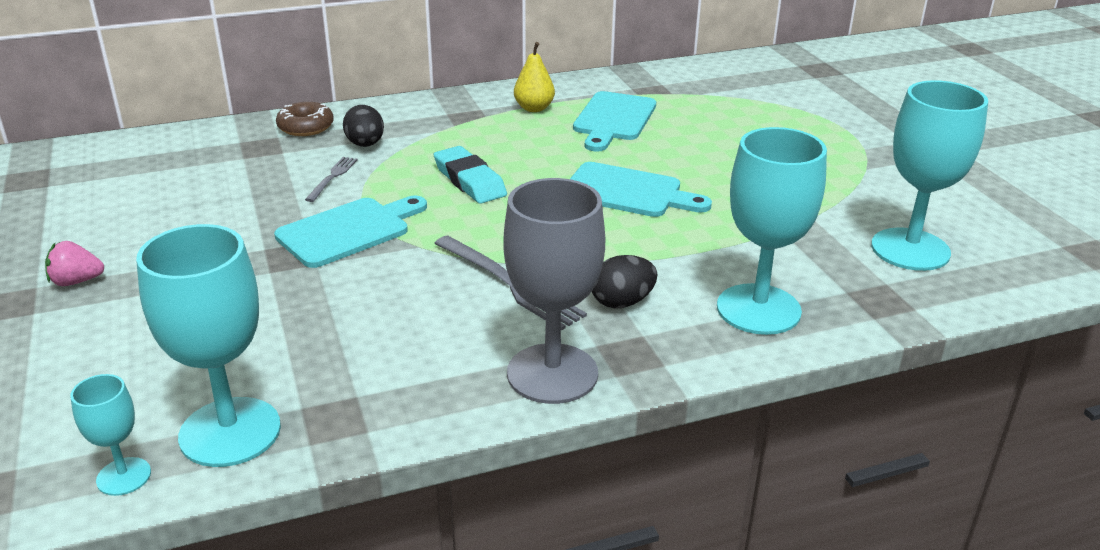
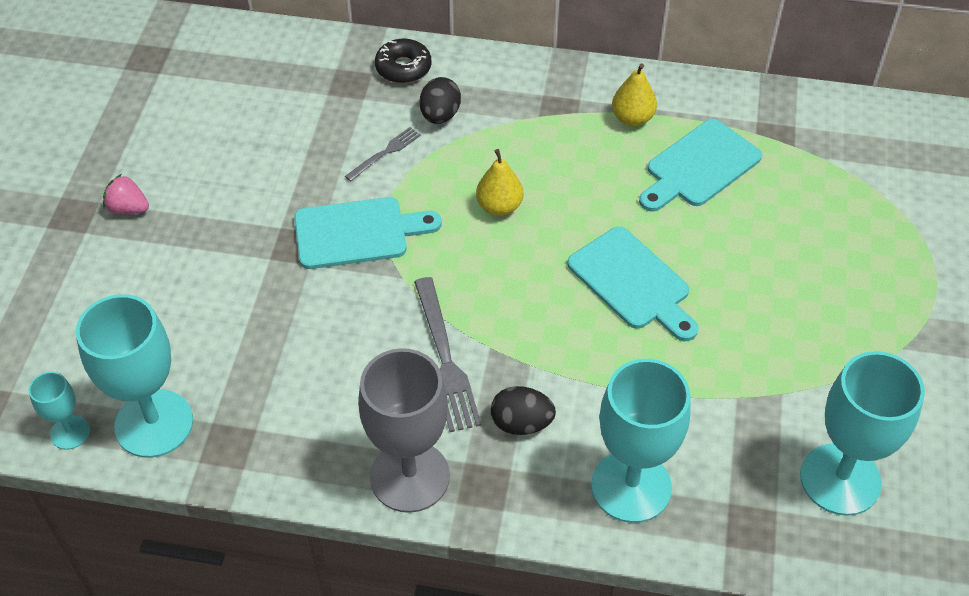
camera: 30 degrees right, 20 degrees up
brown donut [276,102,334,136] -> black donut [375,38,432,83]
turquoise eraser [434,146,507,204] -> yellow pear [476,149,523,216]

